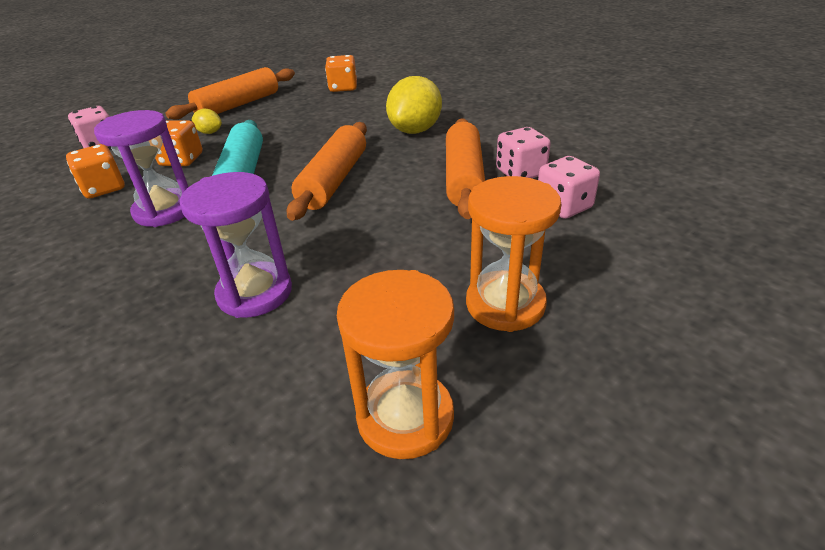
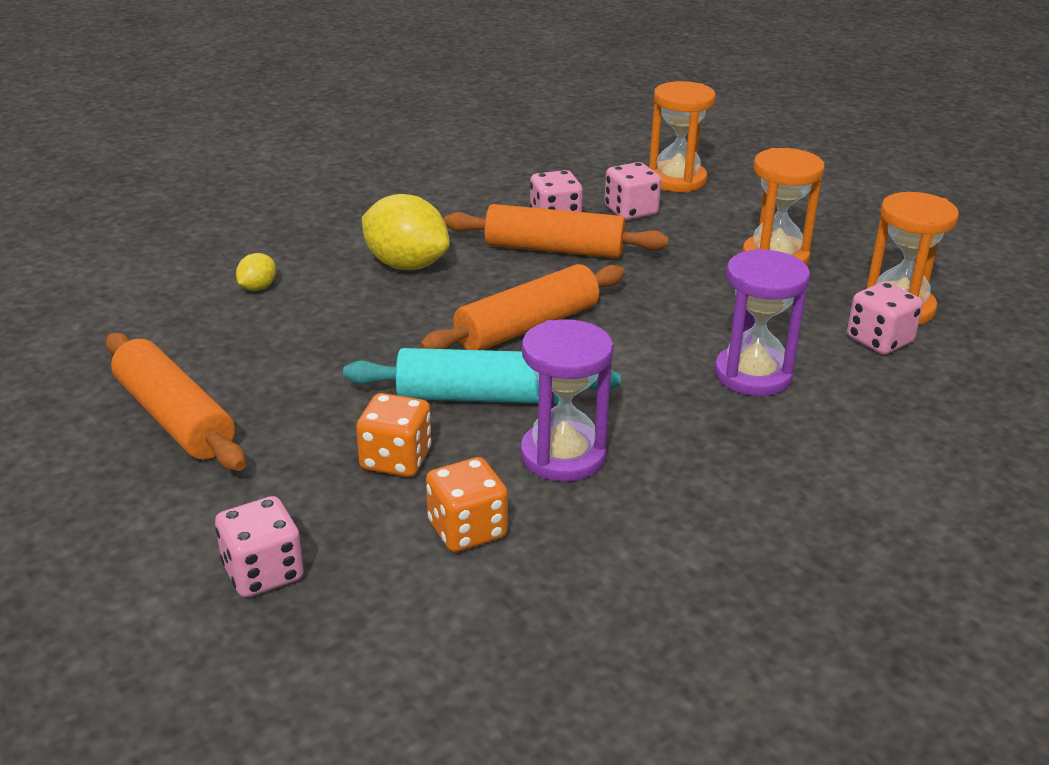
camera: 85 degrees left, 5 degrees down
yellow lemon [192,109,222,134] -> yellow lemon moved to [236,253,276,291]
orange rolling pin [287,122,367,221] -> orange rolling pin turned 60 degrees counterclockwise [420,264,625,350]
orange dice [325,55,357,92] -> none
none -> orange hourglass [649,81,716,192]
none -> pink dice [847,282,923,355]

